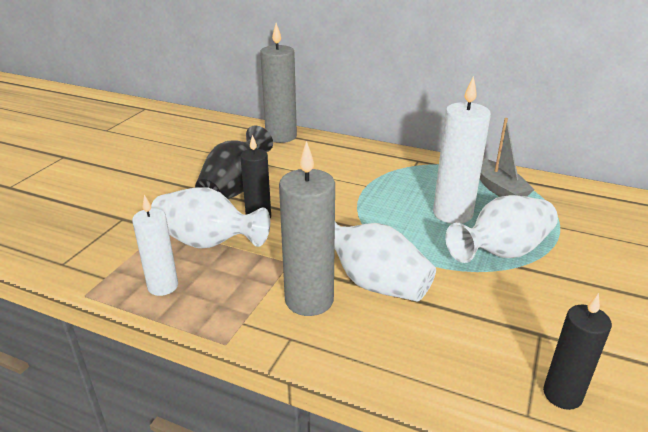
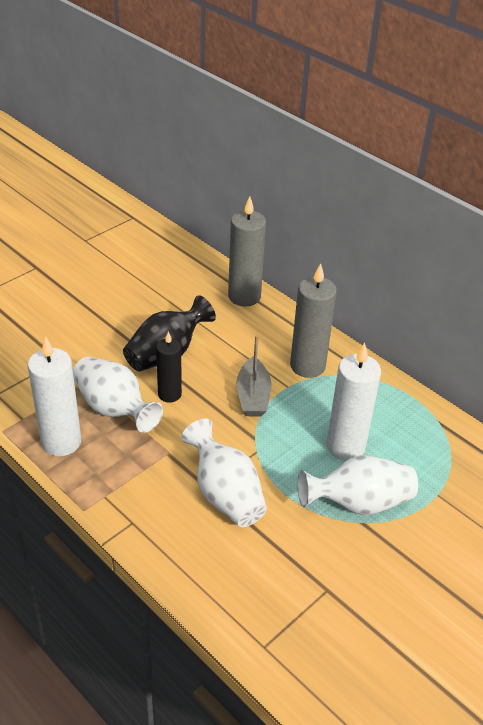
camera: 20 degrees right, 10 degrees up
white candle [132,195,178,296] -> white candle [28,336,81,457], size x1.58
grey candle [279,141,335,316] -> grey candle moved to [290,263,337,378]
grey boat [480,118,535,197] -> grey boat moved to [236,335,272,417]
black candle [543,293,612,410] -> none

